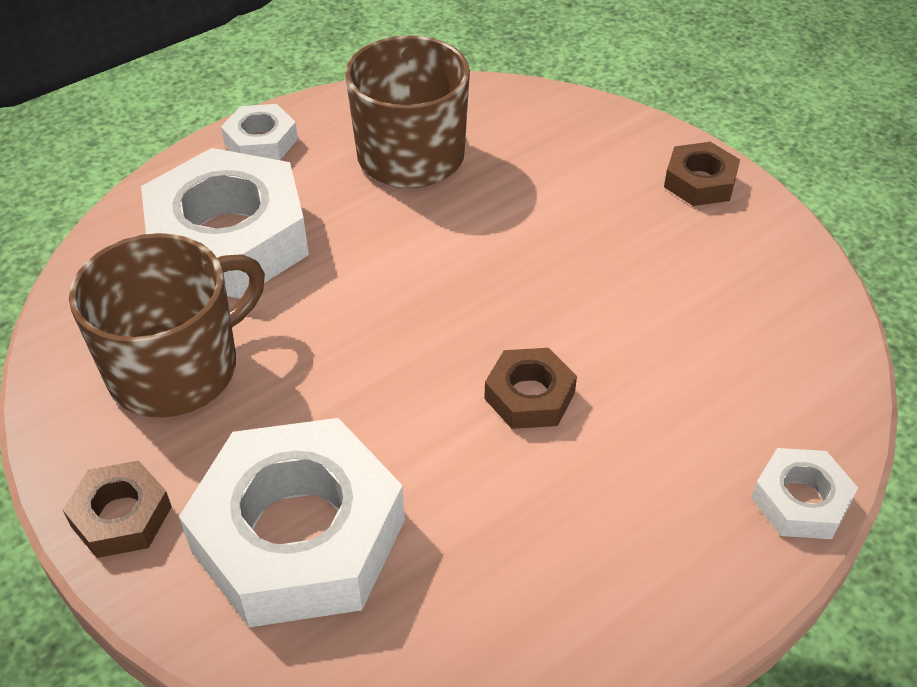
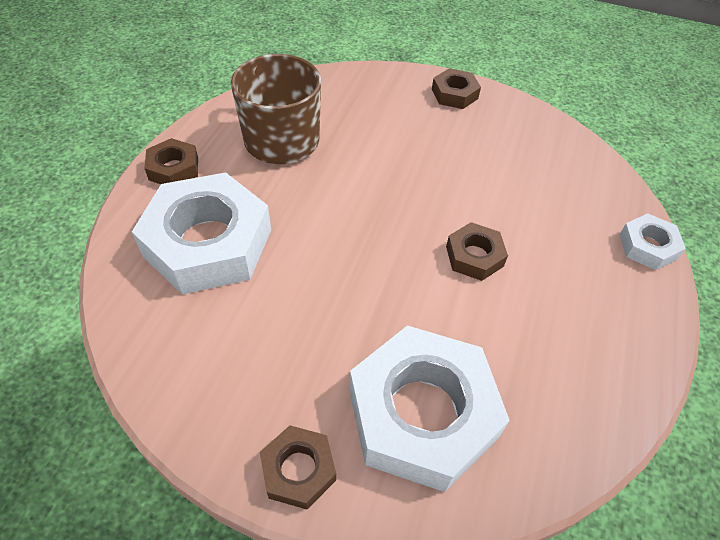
camera: 35 degrees left, 5 degrees up
brown mug [69,233,265,418] -> none
white nut [221,104,298,160] -> brown nut [144,138,198,184]

